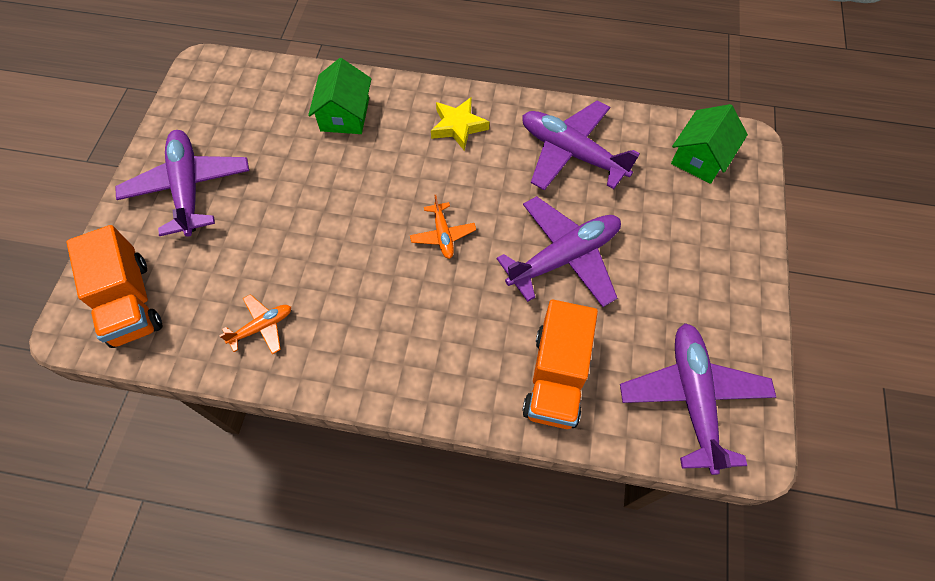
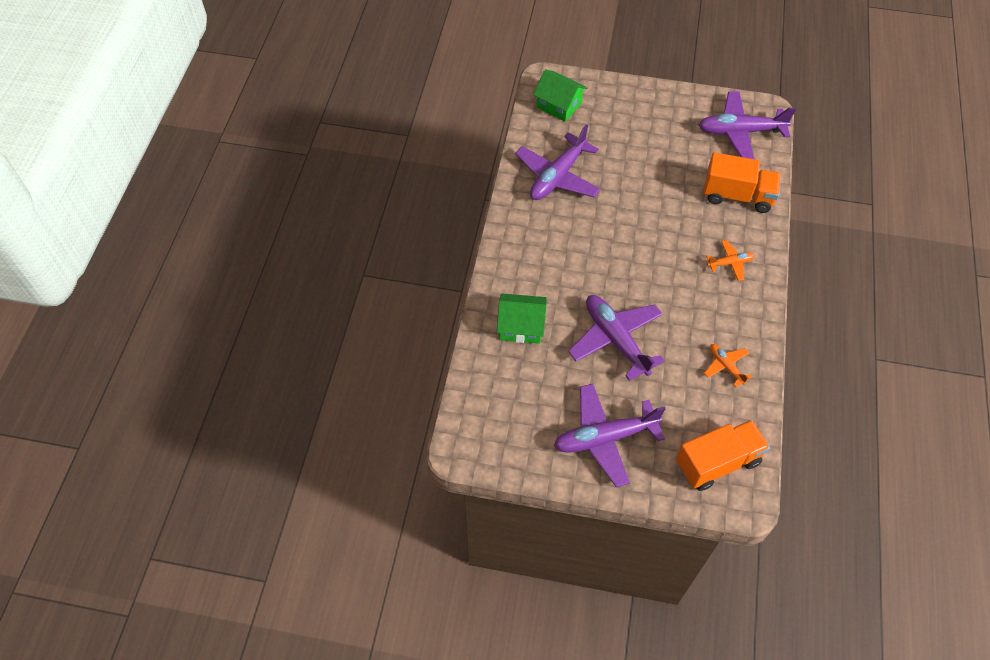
camera: 90 degrees left, 5 degrees down
orange plane [410,195,476,259] -> orange plane moved to [706,240,754,281]
yellow star [431,98,489,151] -> none
purple plane [497,196,621,307] -> purple plane moved to [568,295,665,381]

